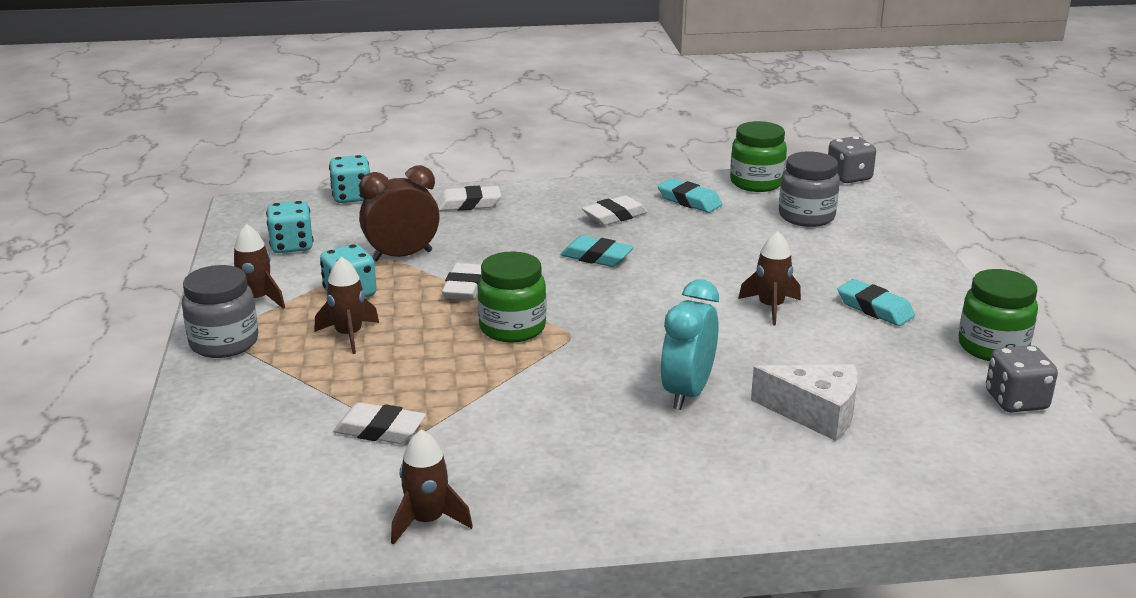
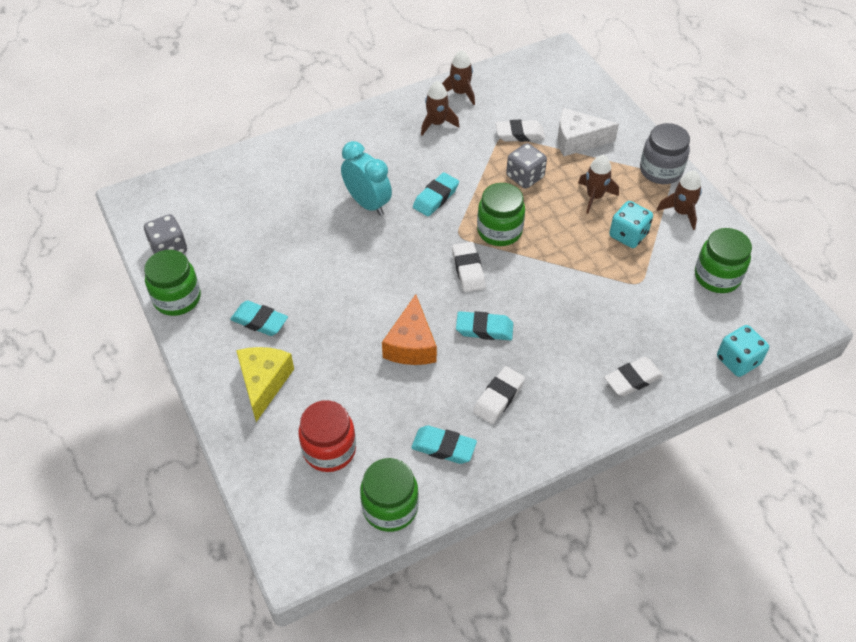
camera: 160 degrees right, 25 degrees up
turquoise dice [266,201,314,253] -> green jar [695,228,752,293]
brown clock [359,165,440,261] -> none
white eraser [442,263,481,300] -> white eraser moved to [452,242,486,292]
turquoise clock [660,279,719,410] -> turquoise clock turned 45 degrees counterclockwise [341,141,392,216]
brown rocket [738,231,801,325] -> brown rocket moved to [421,81,459,136]
white cheese [751,364,858,441] -> white cheese moved to [558,108,619,156]
grey jar [779,151,840,227] -> red jar [298,400,356,472]
grey dice [828,136,876,183] -> grey dice moved to [506,143,547,188]
none -> yellow cheese [236,347,294,422]
none -> orange cheese [382,294,437,365]
none -> turquoise eraser [413,172,459,216]

